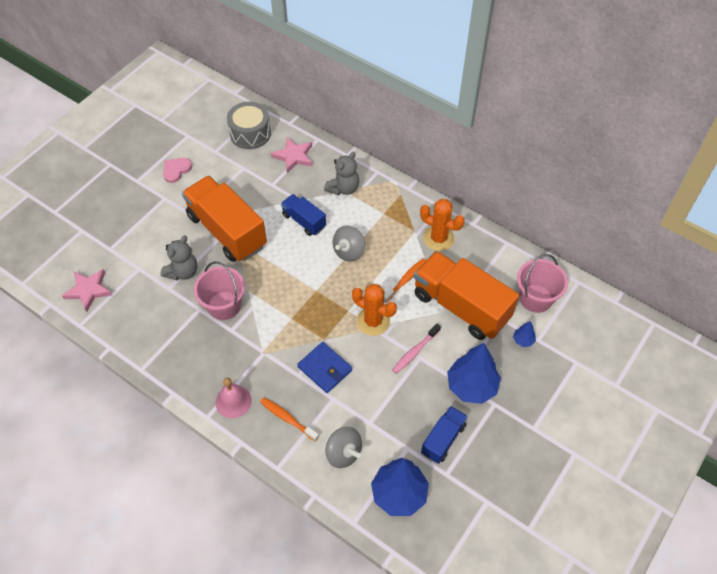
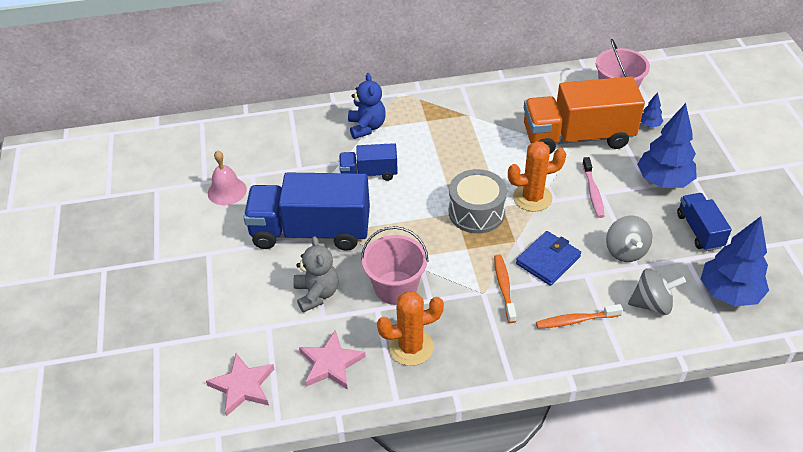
camera: 45 degrees left, 10 degrees down
pink heart [163,158,192,183] -> none
orange truck [182,176,267,262] -> blue truck [243,173,370,251]
pink bell [215,377,252,418] -> pink bell moved to [208,150,247,205]
grey drum [227,102,271,149] -> grey drum moved to [449,169,507,234]
pink star [271,137,312,173] -> pink star moved to [299,330,366,390]
blue wallet [297,342,352,393] -> blue wallet turned 45 degrees counterclockwise [516,231,581,286]
grey teddy bear [324,151,359,195] -> blue teddy bear [348,73,386,139]
grey spinning top [333,226,365,262] -> grey spinning top moved to [606,216,653,262]
orange toothbrush [384,259,426,303] -> orange toothbrush moved to [494,255,516,323]
orange cactus [420,199,465,251] -> orange cactus moved to [377,291,444,366]

